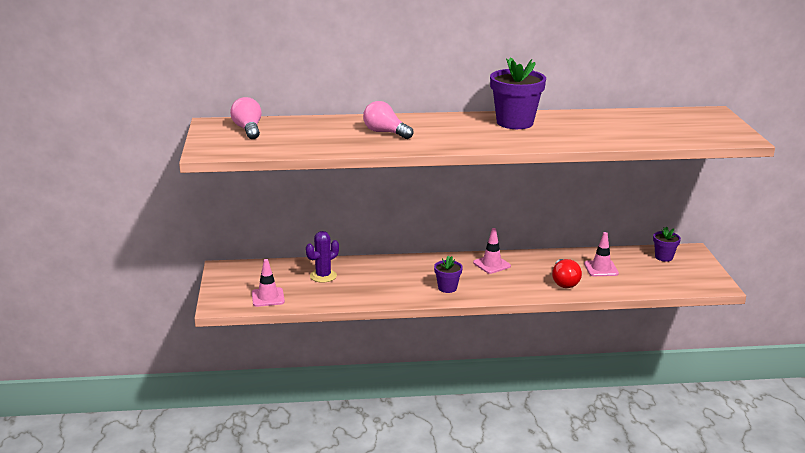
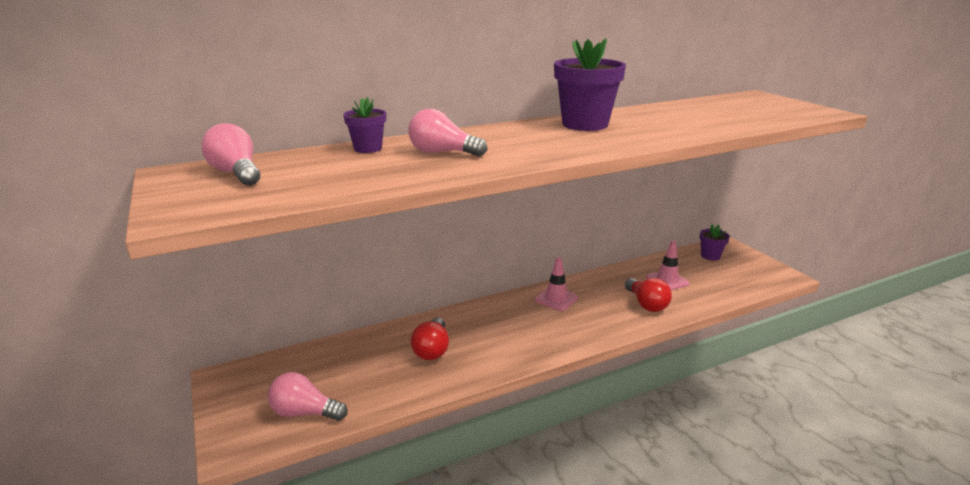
camera: 20 degrees left, 0 degrees up
pink traffic cone [252,259,285,307] -> pink light bulb [267,372,347,421]
purple cactus [306,231,339,283] -> none
purple flower pot [434,255,463,293] -> purple flower pot moved to [343,97,386,153]
none -> red light bulb [410,317,449,360]

